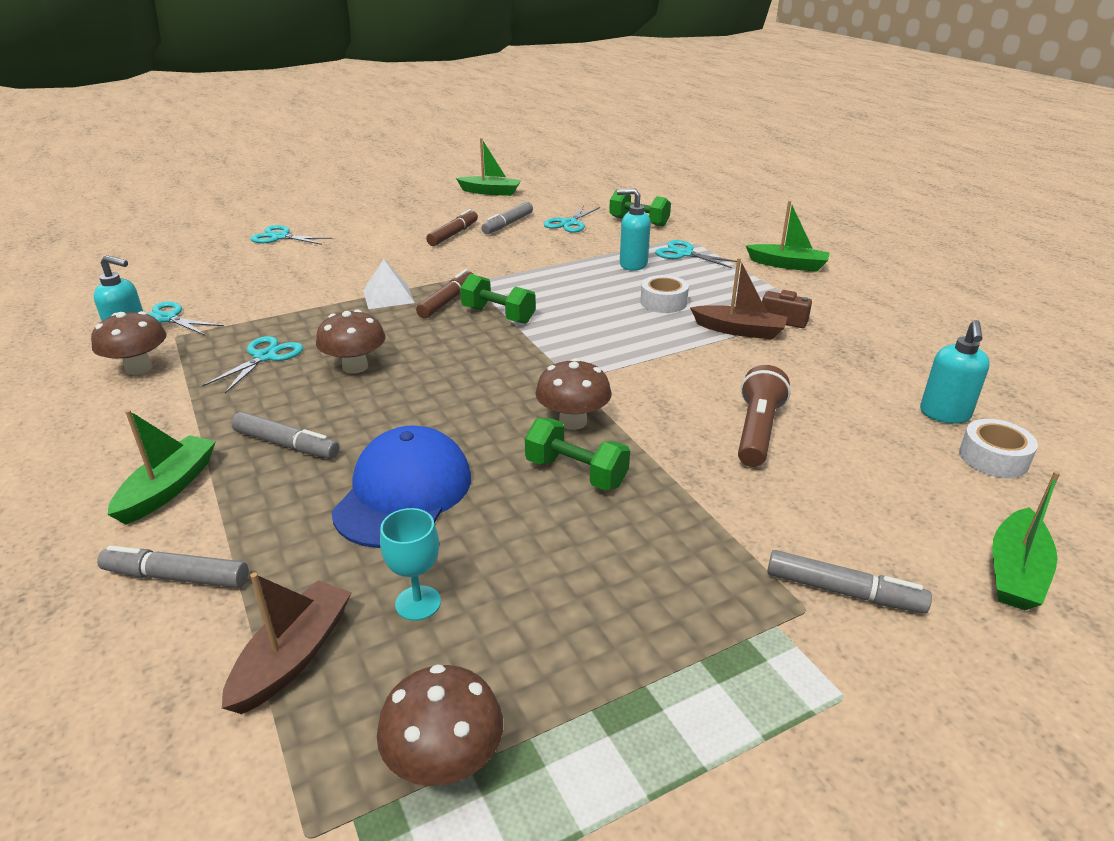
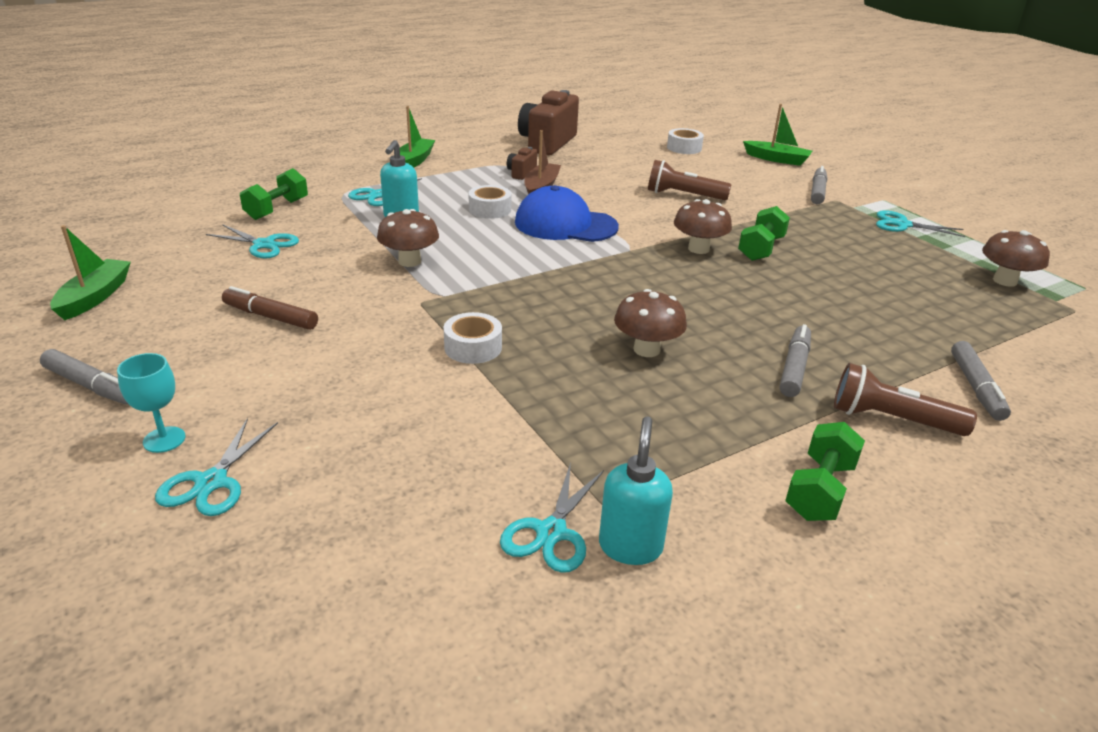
camera: 95 degrees left, 0 degrees up
brown mushroom [91,311,167,375] -> brown mushroom moved to [377,209,439,267]
green boat [107,410,216,525] -> brown flashlight [834,363,977,436]
turquoise scissors [202,336,303,393] -> turquoise scissors moved to [876,210,965,237]
brown boat [222,573,352,714] -> none
blue cap [331,425,471,548] -> blue cap moved to [515,185,619,242]
white pyramid [363,259,415,309] -> white tape [443,312,502,364]
turquoise goblet [380,508,441,621] -> turquoise goblet moved to [117,353,185,453]
brown marker [416,269,473,318] -> none
green dumbbell [460,274,536,324] -> green dumbbell moved to [785,422,865,521]
grey marker [481,202,533,234] -> grey marker moved to [40,349,128,404]
turquoise soap dispenser [920,320,990,424] -> none
none -> brown camera [518,90,579,156]

